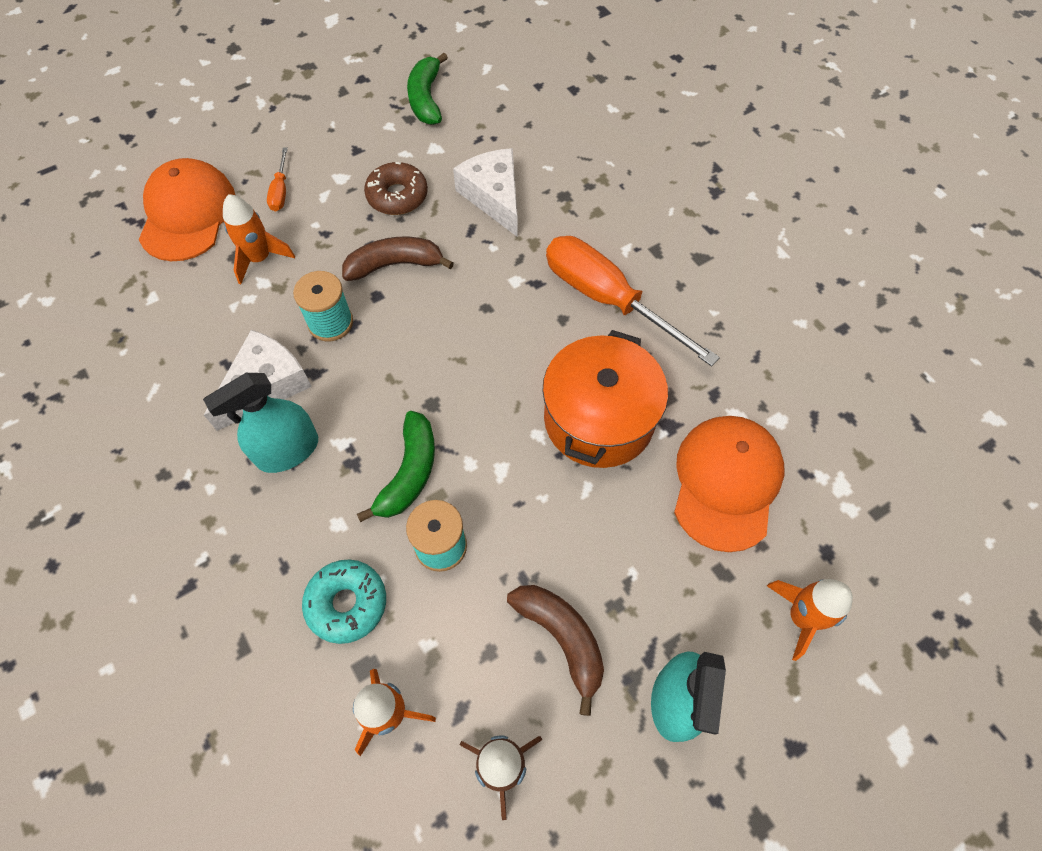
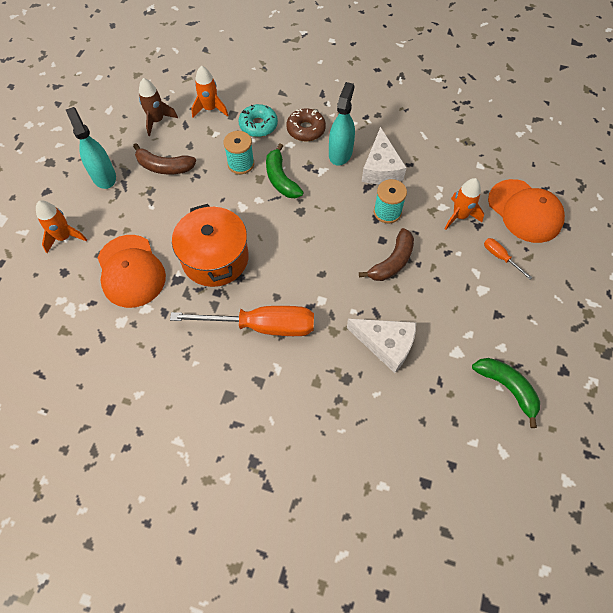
camera: 140 degrees right, 0 degrees up
brown donut [364,162,428,215] -> brown donut moved to [287,108,326,141]

